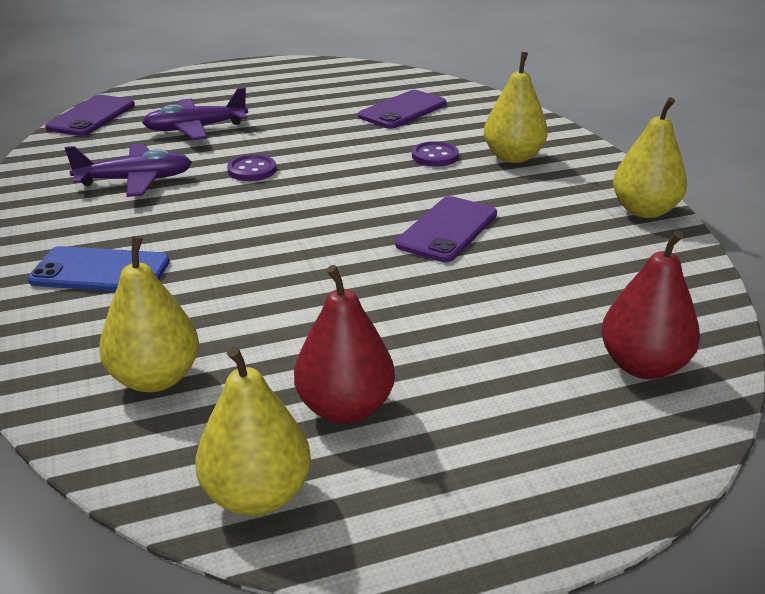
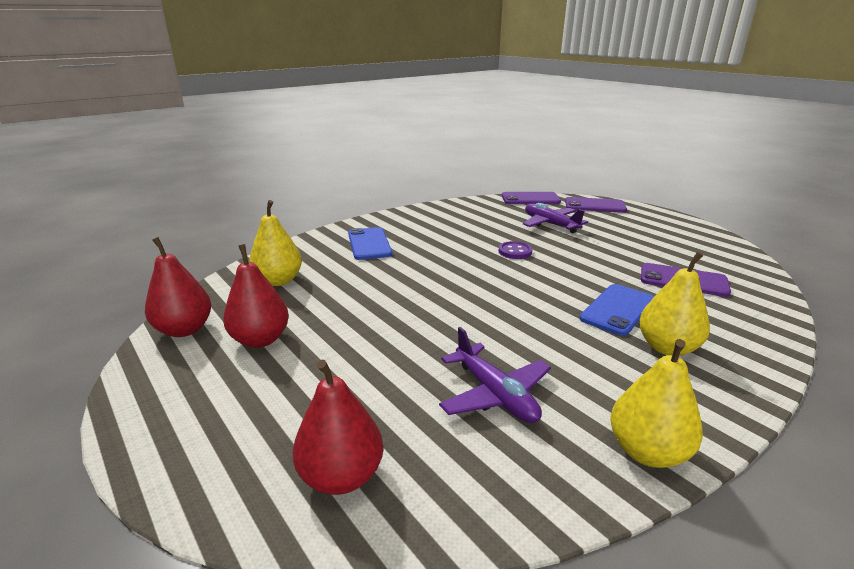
camera: 70 degrees right, 5 degrees down
purple plane [65,144,192,197] -> purple plane moved to [439,327,551,423]
yellow pear [195,346,311,516] -> red pear [145,237,211,337]
purple phone [395,196,497,262] -> purple phone moved to [565,197,627,213]
purple button [412,141,459,167] -> blue phone [580,284,654,336]

